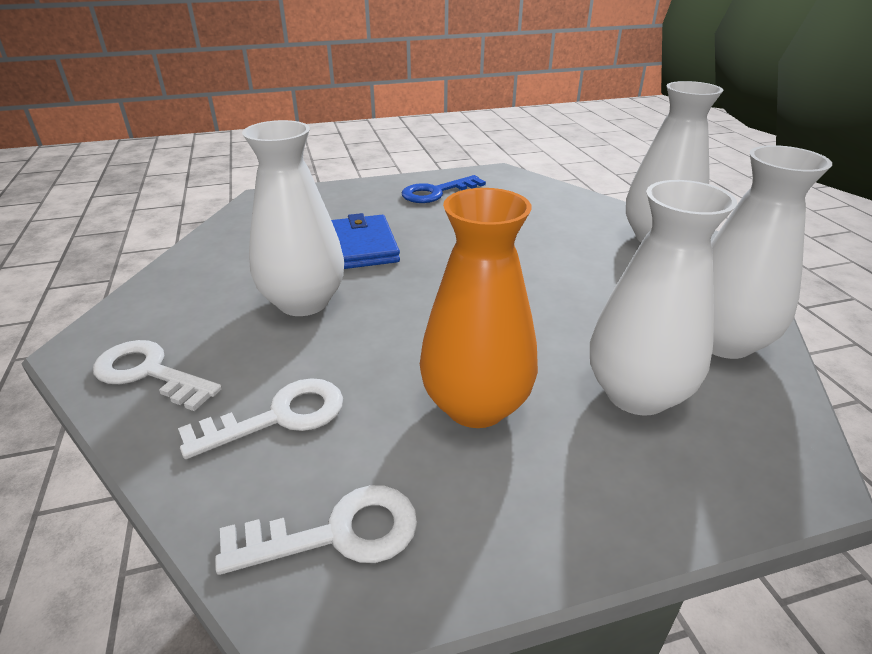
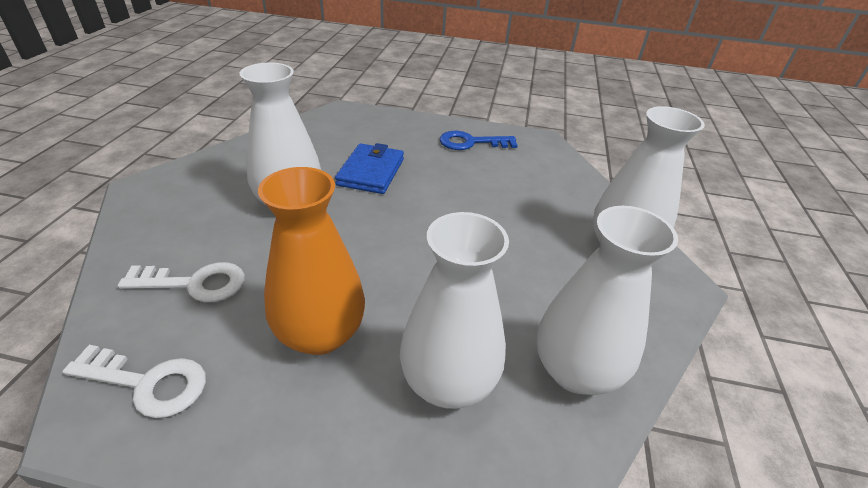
camera: 25 degrees right, 5 degrees up
white key [93,340,222,411] -> none

